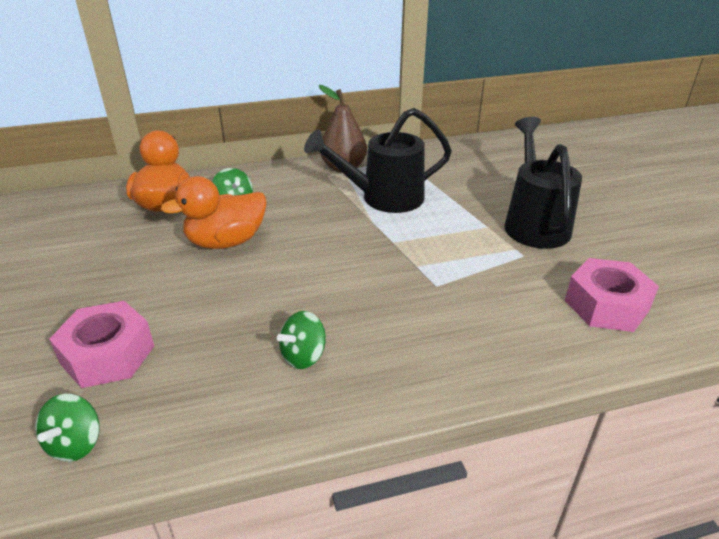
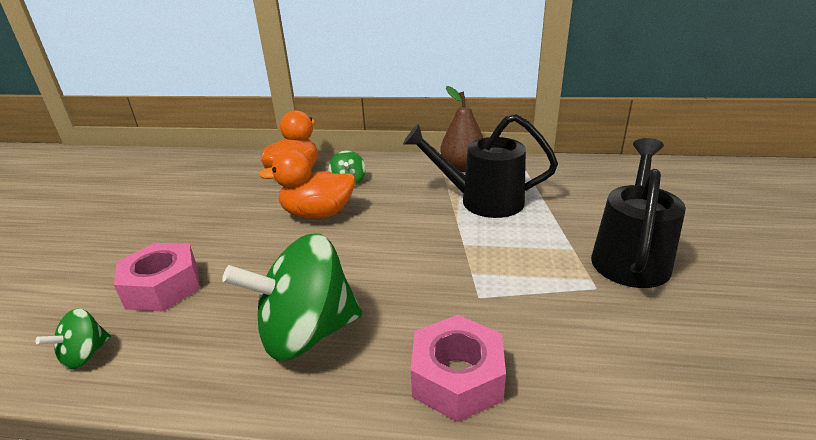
camera: 25 degrees right, 5 degrees down
green spinning top [277,311,326,369] -> green spinning top [222,234,362,361], size x2.18
pink nut [565,258,659,332] -> pink nut moved to [411,315,506,422]

